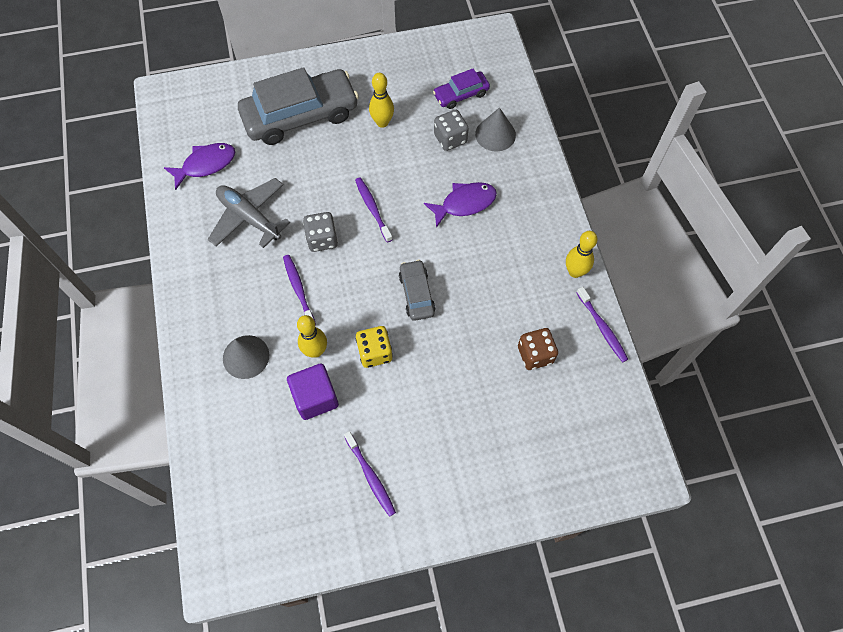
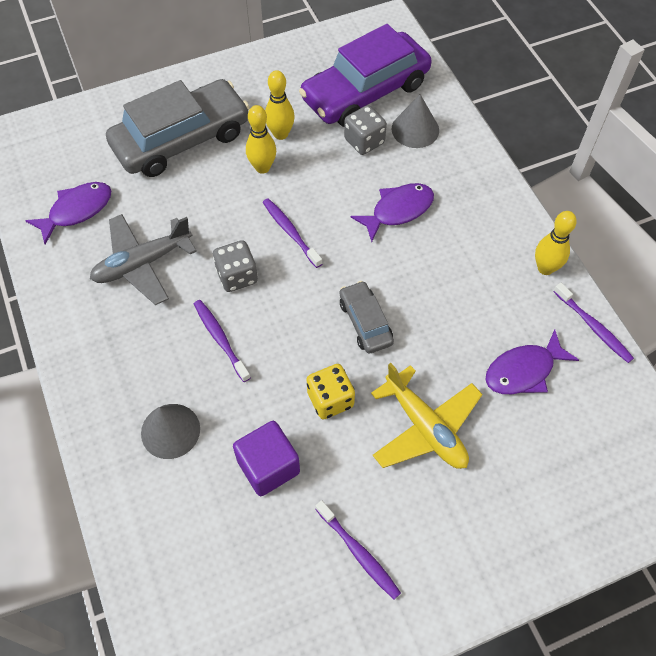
camera: 10 degrees left, 5 degrees down
grey plane [208,178,290,248] -> grey plane turned 60 degrees counterclockwise [90,214,197,305]
yellow bowling pin [297,315,327,358] -> yellow bowling pin moved to [246,105,276,174]
purple car [433,69,490,109] -> purple car [299,24,432,127], size x2.04
brown dice [518,328,558,370] -> purple fish [485,329,579,394]
none -> yellow plane [371,363,483,469]

